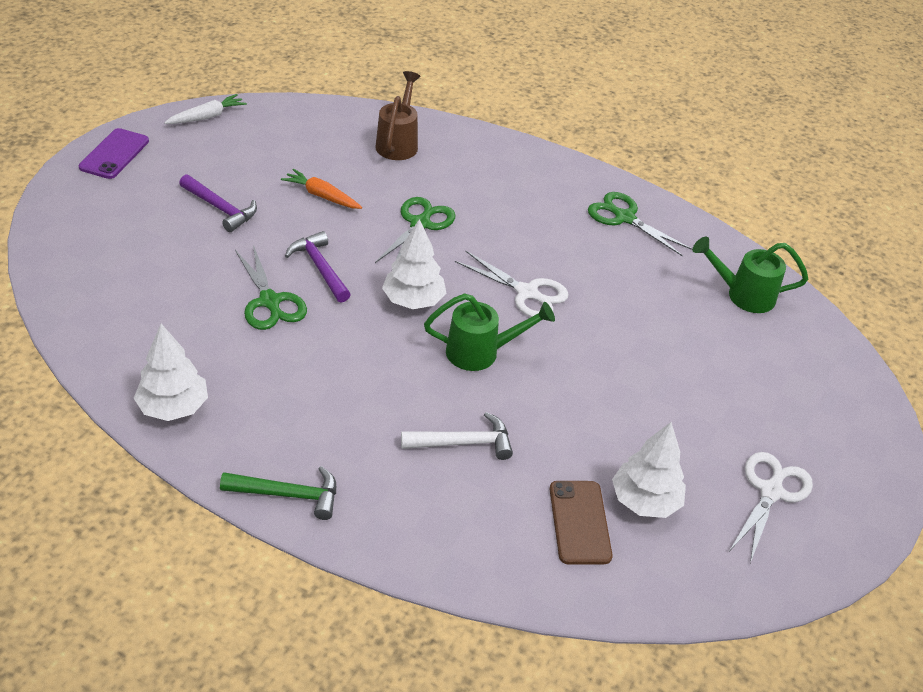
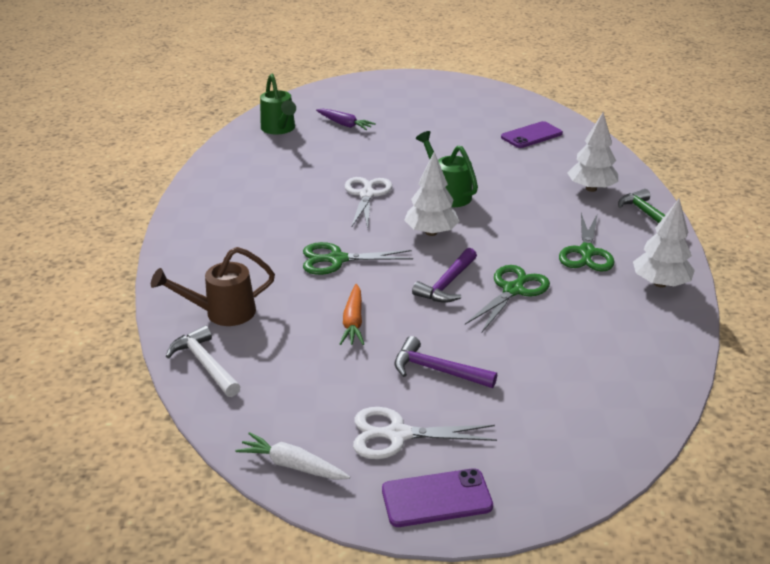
camera: 115 degrees left, 10 degrees down
purple hammer [179,174,257,232] -> purple hammer turned 75 degrees counterclockwise [395,336,497,388]
white hammer [401,412,513,460] -> white hammer moved to [166,325,240,397]
brown phone [550,481,613,564] -> purple phone [501,121,563,148]
green scissors [588,192,692,257] -> green scissors moved to [559,213,615,272]
white tree [612,422,686,518] -> white tree moved to [568,112,618,192]
white scissors [730,452,813,563] -> white scissors moved to [353,407,497,459]
none -> purple carrot [316,109,376,130]

